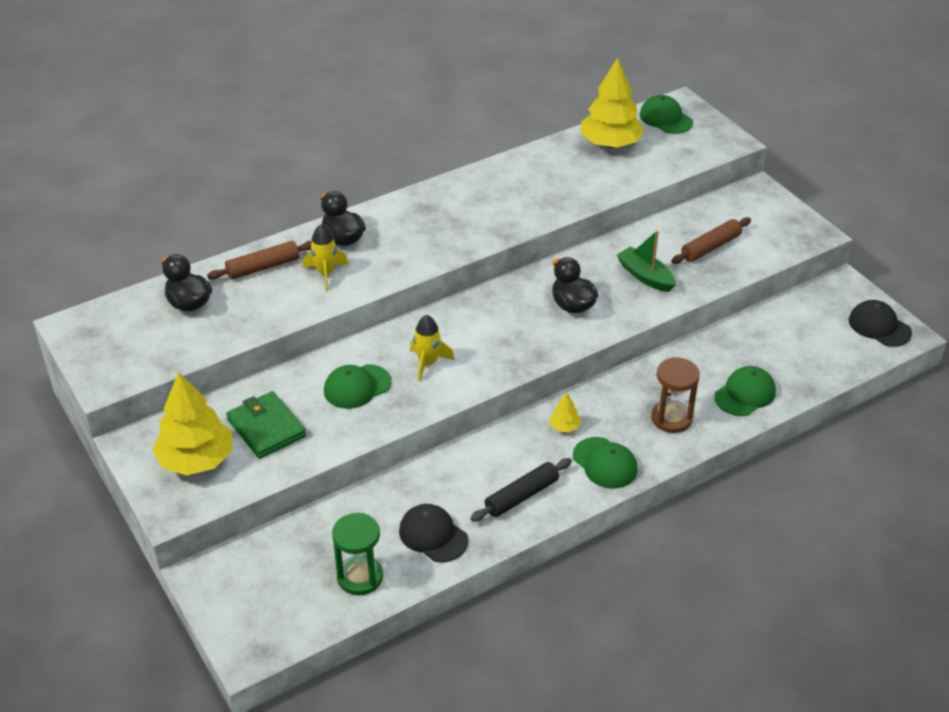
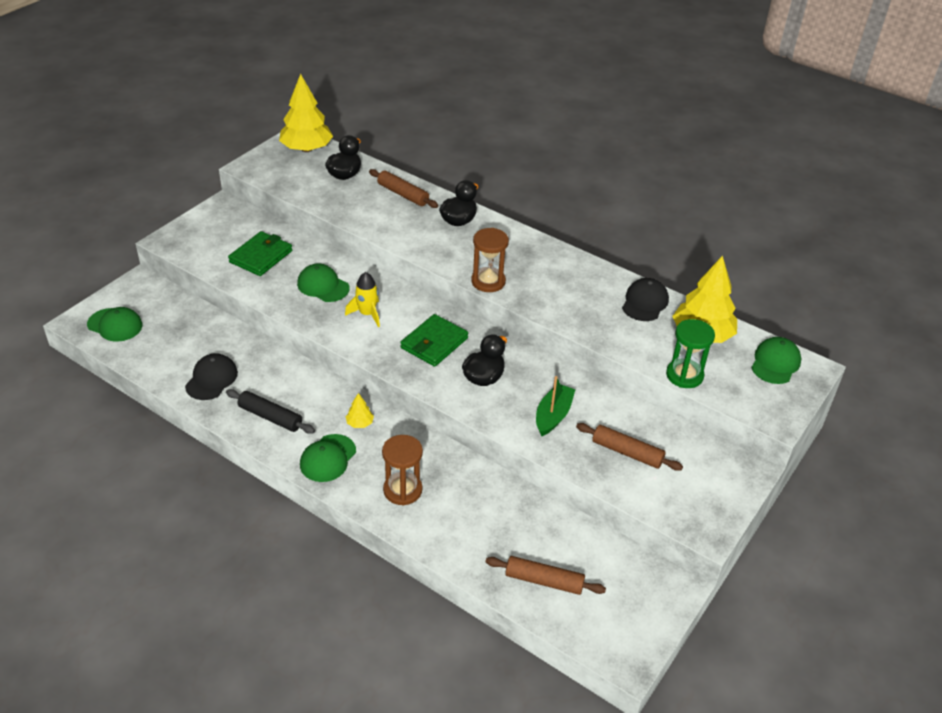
camera: 65 degrees right, 0 degrees up
yellow tree [152,372,233,475] -> yellow tree moved to [279,74,333,152]
yellow rocket [303,224,348,291] -> none
green hourglass [332,513,383,595] -> green hourglass moved to [666,319,715,388]
green cap [714,366,776,416] -> green cap moved to [87,307,143,342]
black cap [849,300,912,347] -> black cap moved to [622,278,669,321]
none -> green wallet [400,314,468,367]
none -> brown hourglass [471,228,509,292]
none -> brown rolling pin [485,556,606,595]

